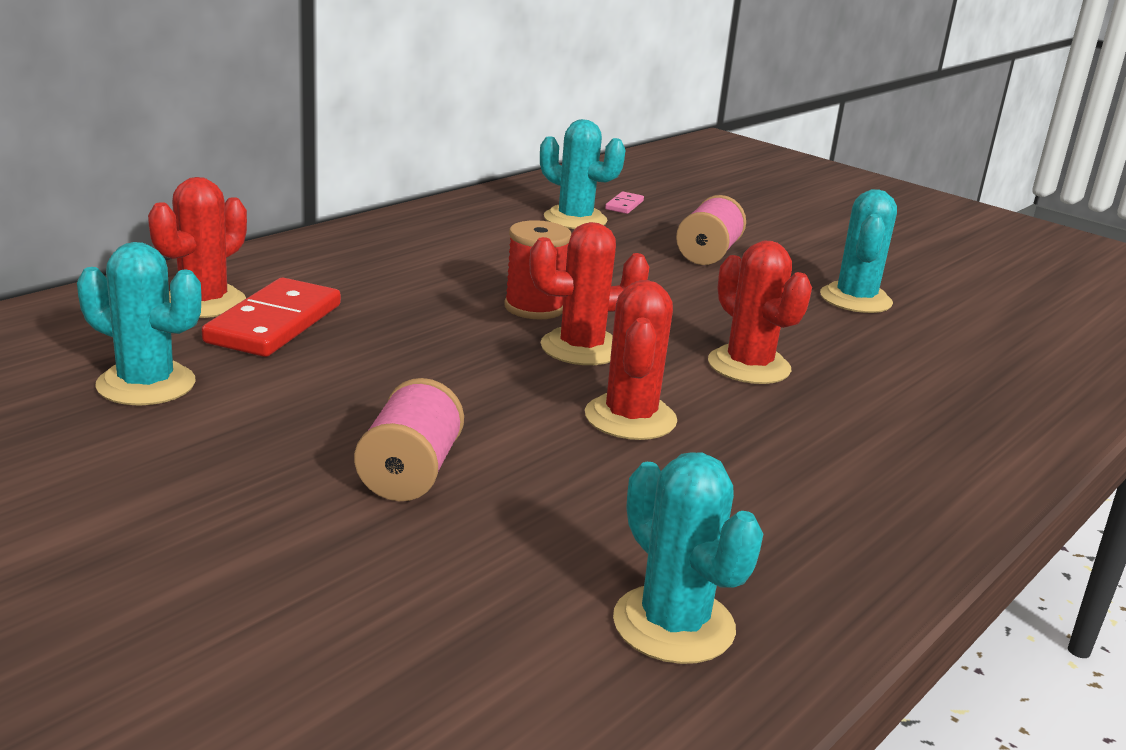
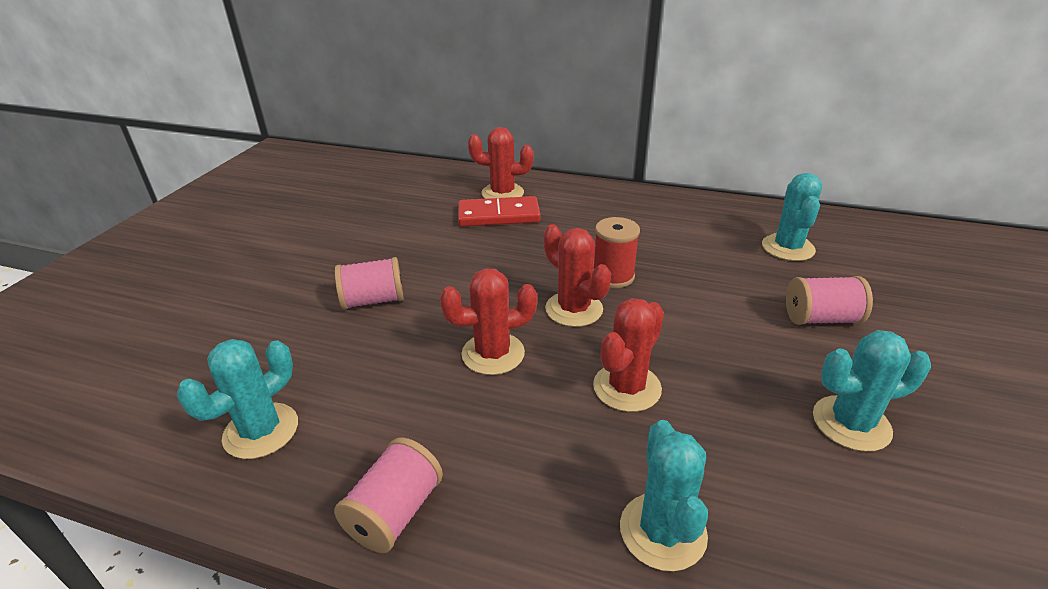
camera: 70 degrees right, 10 degrees up
turquoise cactus [77,242,201,406] -> turquoise cactus moved to [620,420,708,571]
pink domino [605,192,644,214] -> none
none -> pink spool [334,437,443,553]

